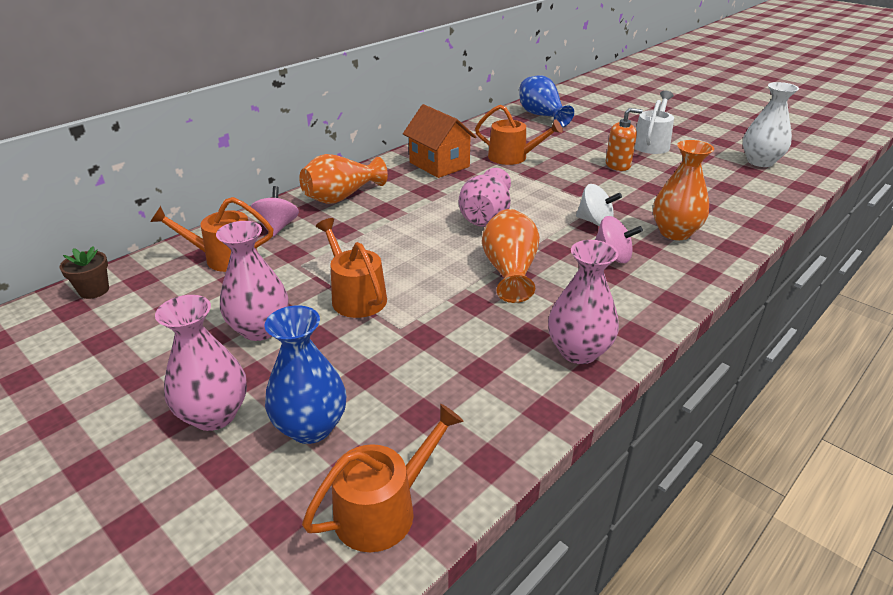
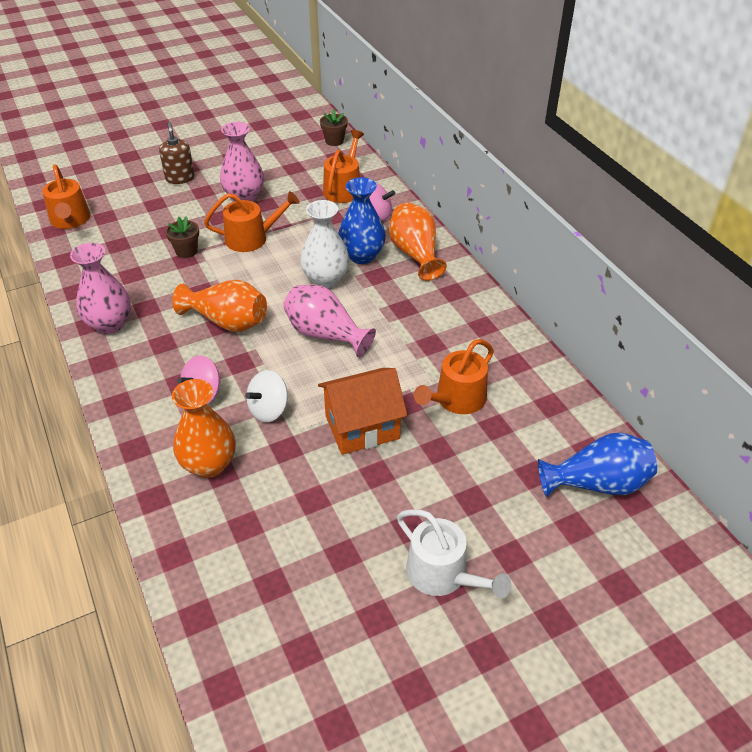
camera: 110 degrees right, 10 degrees up
pink vase [155,295,247,431] -> brown soap dispenser [159,122,195,184]
blue vase [265,305,346,444] -> blue vase moved to [338,177,386,264]
orange house [403,104,476,178] -> orange house moved to [318,368,407,455]
orange soap dispenser [606,108,642,171] -> none
white vase [743,82,799,167] -> white vase moved to [300,200,350,288]
none -> brown flower pot [166,216,199,258]

